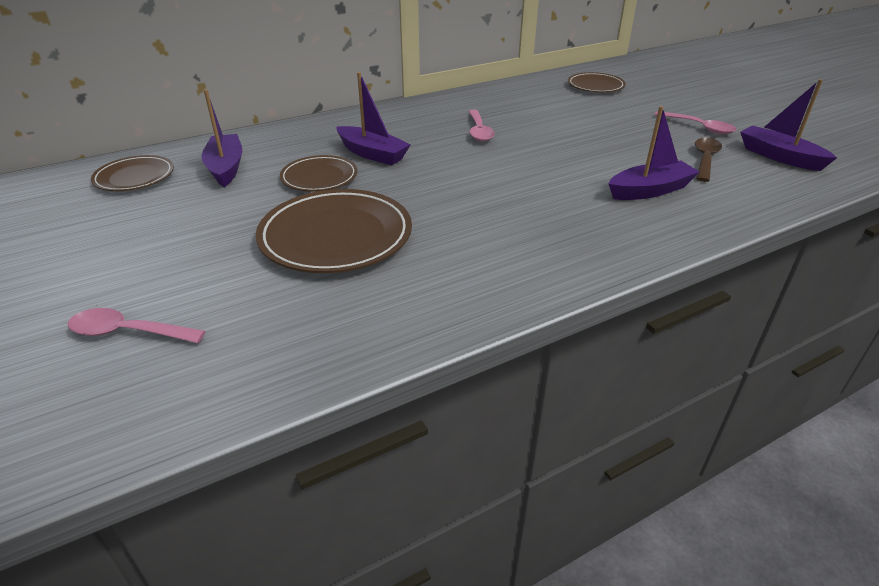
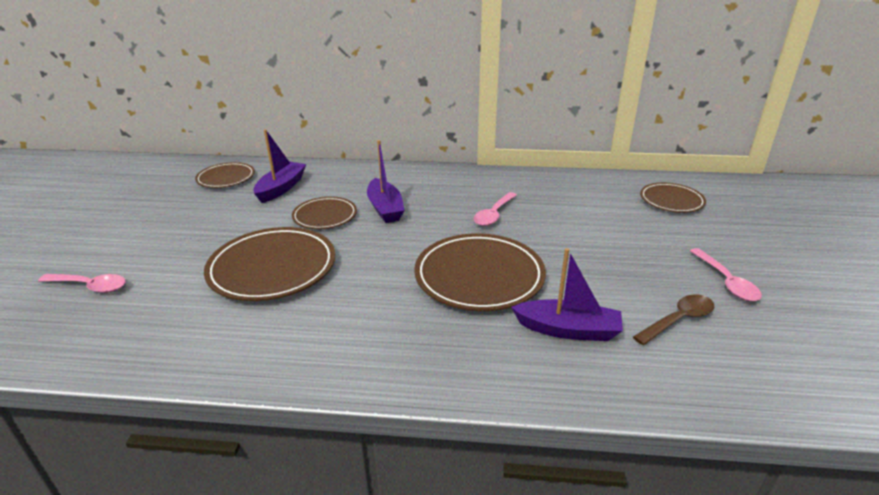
camera: 35 degrees right, 5 degrees down
pink spoon [68,308,205,343] -> pink spoon turned 150 degrees clockwise [38,274,126,293]
purple boat [740,79,837,171] -> none
none -> brown plate [414,233,546,311]

